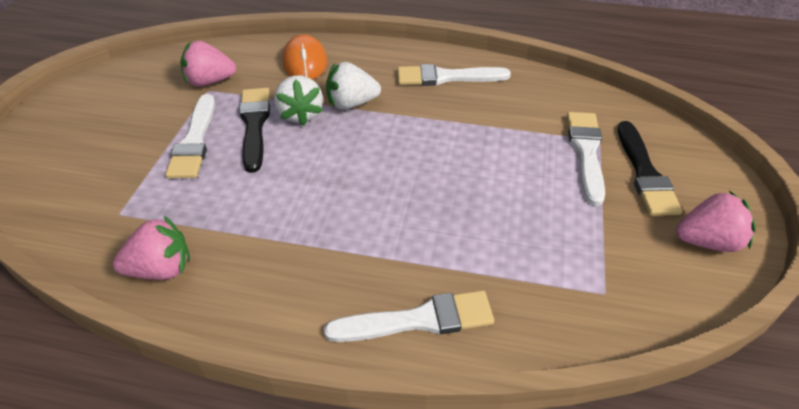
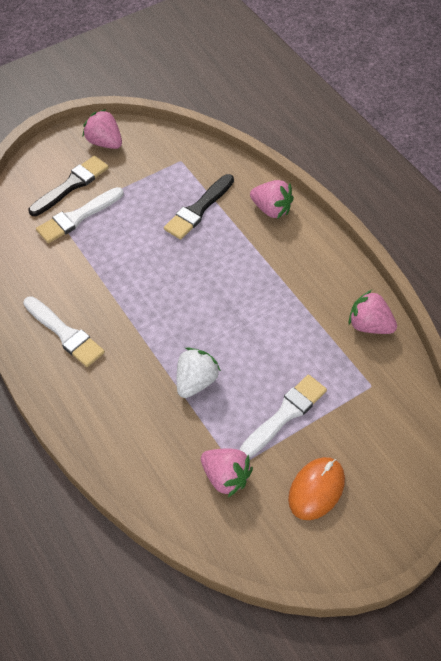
camera: 135 degrees left, 10 degrees up
black brush [239,88,270,173] -> black brush moved to [164,174,234,240]
orange mouse [282,34,327,80] -> orange mouse moved to [288,457,345,520]
white brush [324,290,494,342] -> pink strawberry [250,180,294,219]
white strawberry [326,62,381,110] -> none

